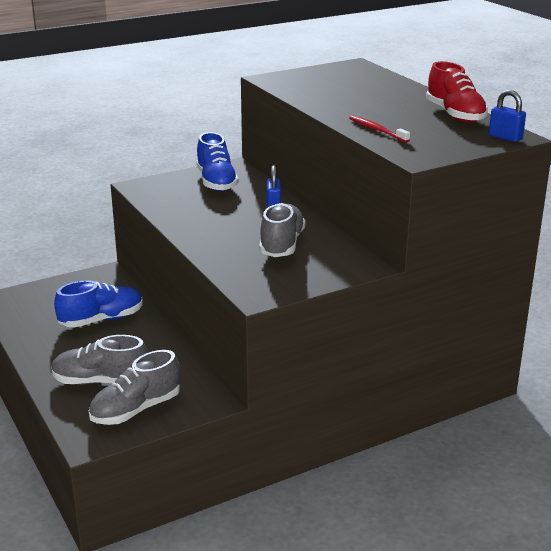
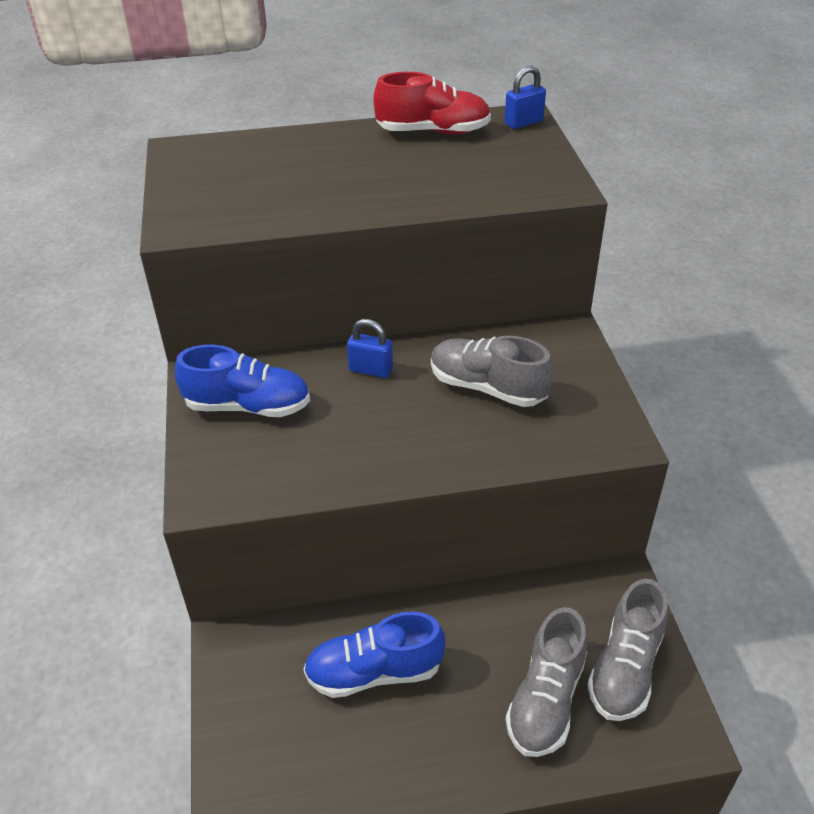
camera: 70 degrees left, 15 degrees up
blue shoe [54,280,143,328] -> blue shoe turned 90 degrees counterclockwise [303,611,445,698]
grey shoe [88,350,180,425] -> grey shoe turned 45 degrees clockwise [587,579,668,721]
red toothbrush [349,116,410,143] -> none

